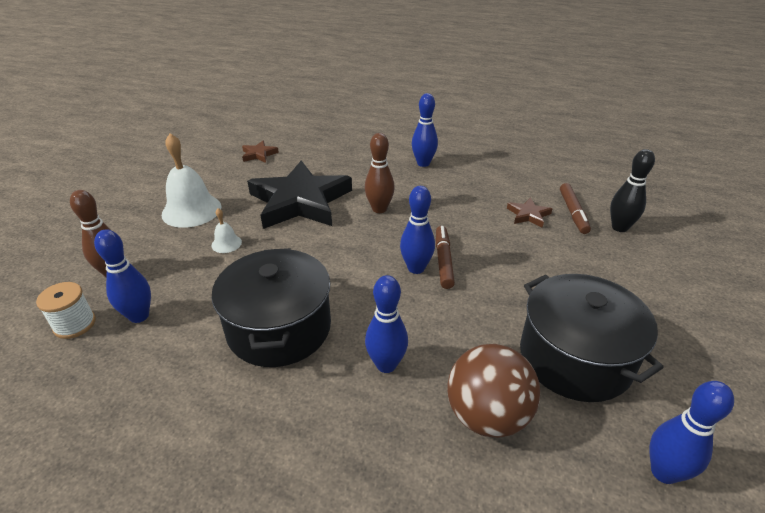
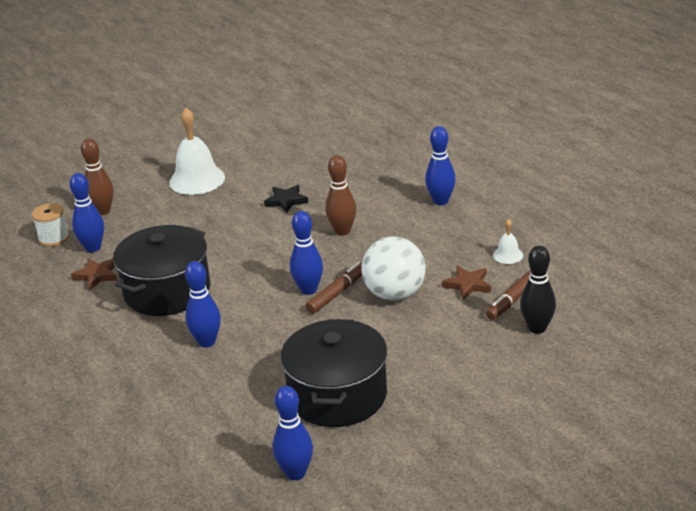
camera: 40 degrees right, 5 degrees down
white bell [212,208,242,253] -> white bell moved to [493,219,523,264]
brown star [242,141,279,163] -> brown star moved to [71,258,118,290]
black star [247,161,352,229] -> black star [264,185,308,213], size x0.41
brown ball [447,344,540,438] -> none
none -> white ball [361,237,426,301]

